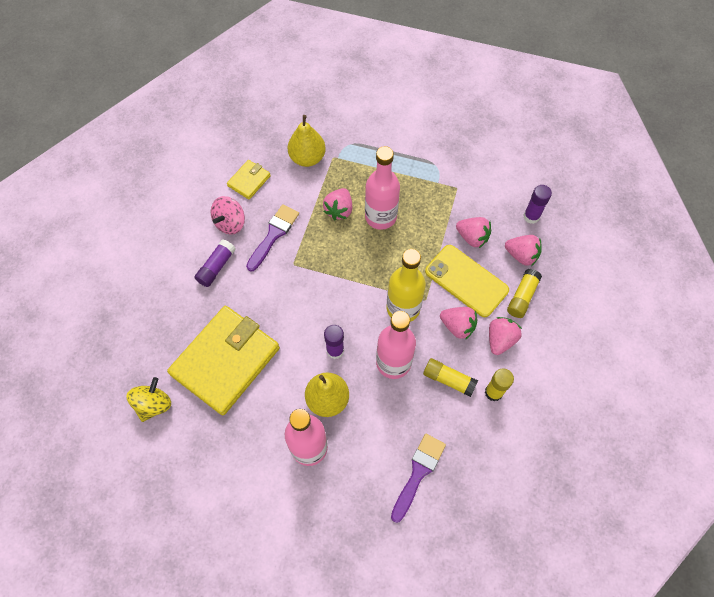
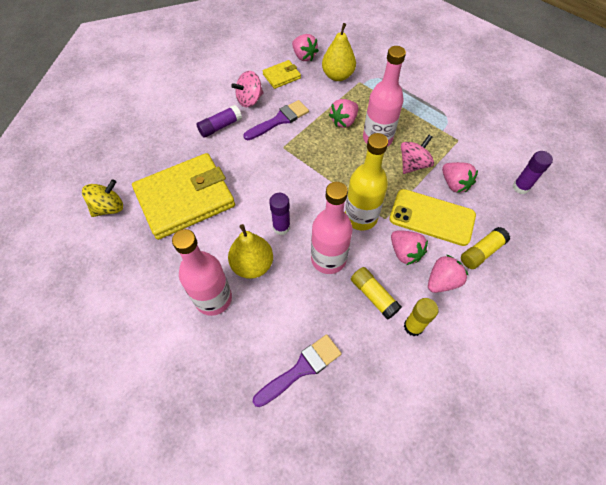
camera: 25 degrees right, 5 degrees down
yellow phone [425,245,509,317] -> yellow phone turned 45 degrees counterclockwise [389,189,476,246]
pink strawberry [505,235,541,266] -> pink strawberry moved to [292,34,319,61]
none -> pink spinning top [401,135,434,174]

